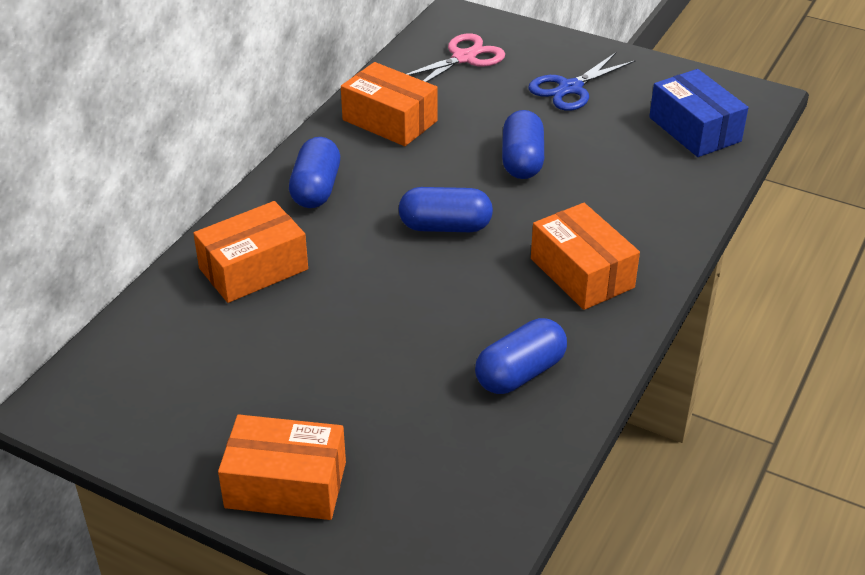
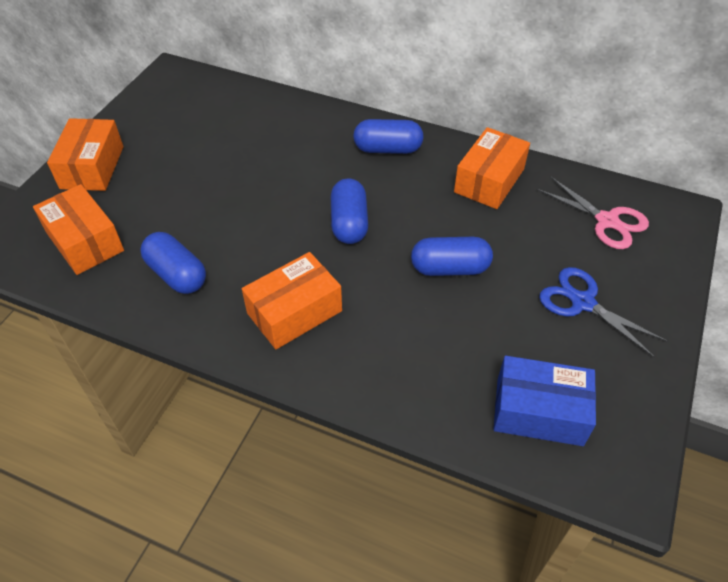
camera: 85 degrees right, 10 degrees up
orange box [193,201,308,303] -> orange box moved to [33,184,124,275]
blue box [649,69,748,157] -> blue box turned 45 degrees clockwise [493,356,596,446]

